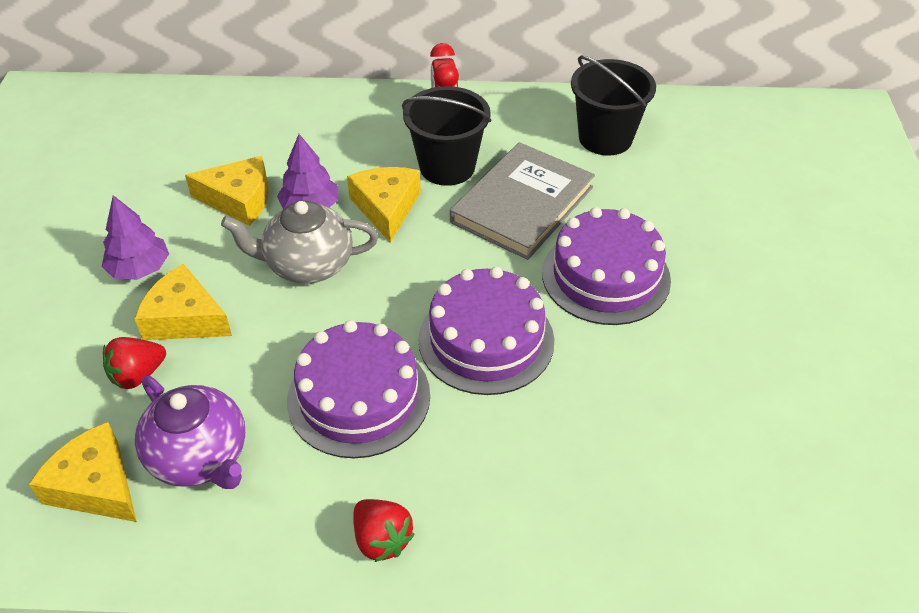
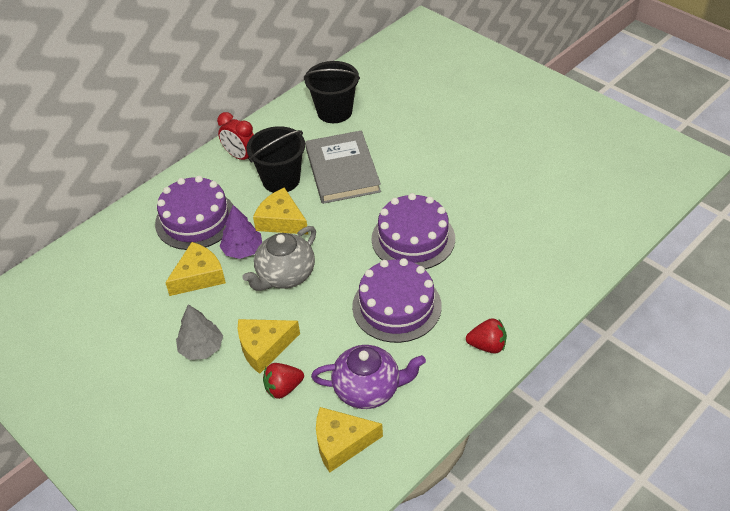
camera: 45 degrees left, 0 degrees up
purple tree [102,195,169,280] -> grey tree [176,304,223,360]
red strawberry [103,337,166,389] -> red strawberry turned 60 degrees clockwise [263,363,304,399]
purple cake [542,207,671,325] -> purple cake moved to [155,176,233,250]

